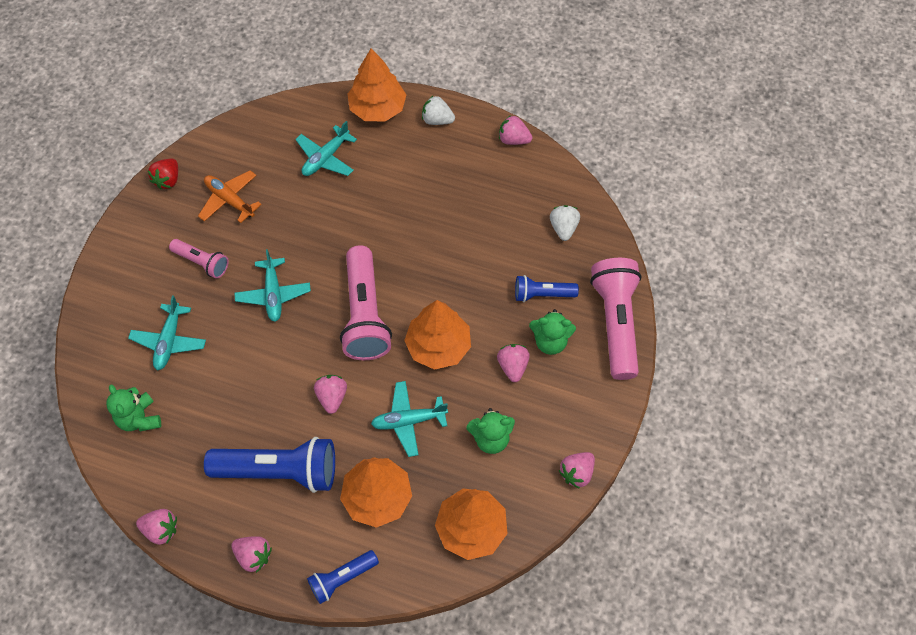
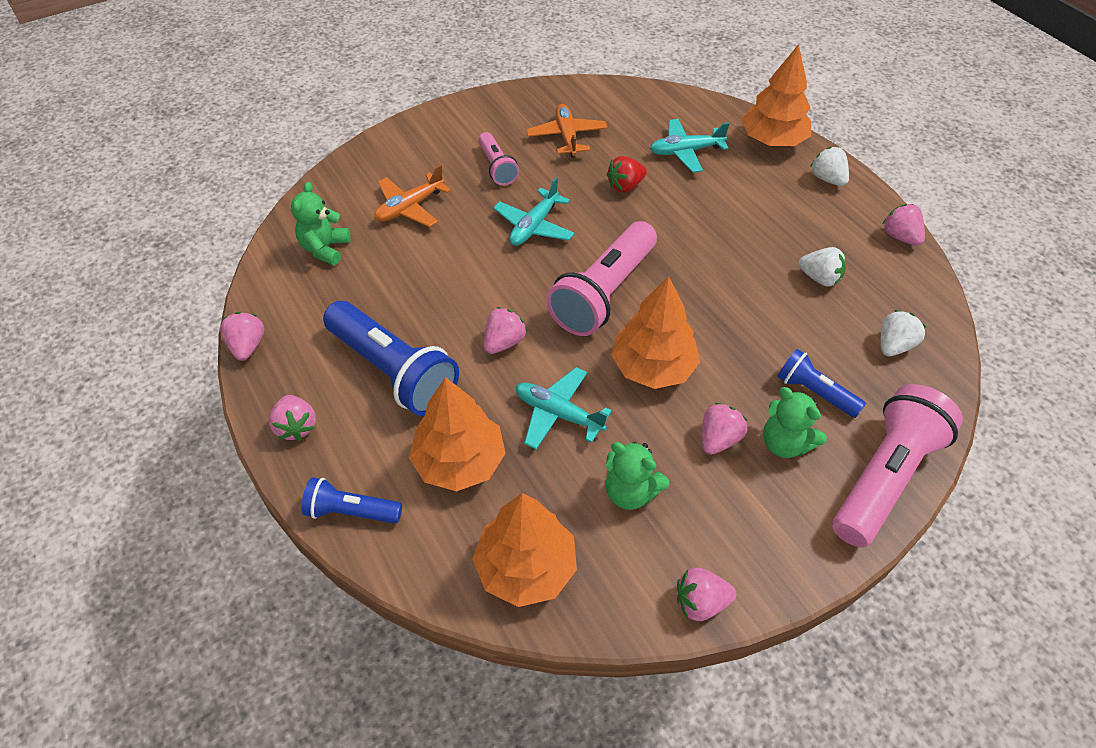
camera: 40 degrees right, 10 degrees down
turquoise plane [128,295,206,370] -> orange plane [374,165,451,227]
pink strawberry [136,509,177,545] -> pink strawberry turned 150 degrees counterclockwise [220,312,265,361]
red strawberry [148,159,178,190] -> red strawberry moved to [607,156,647,193]
none -> white strawberry [798,247,846,287]

